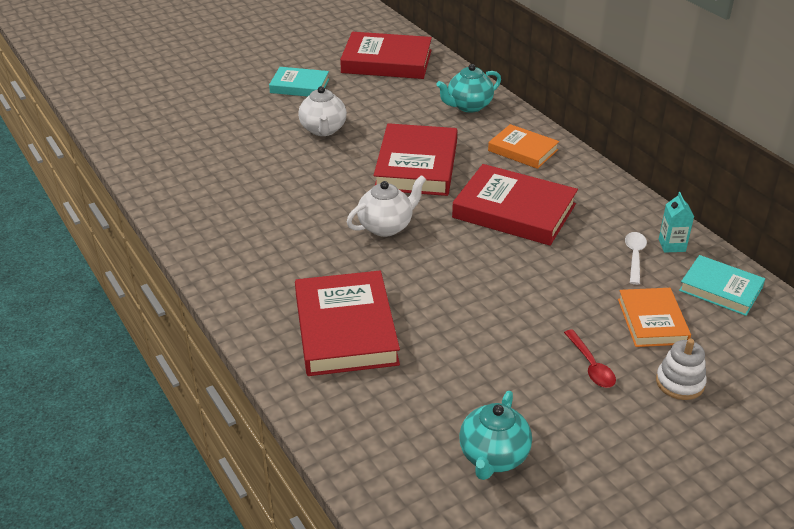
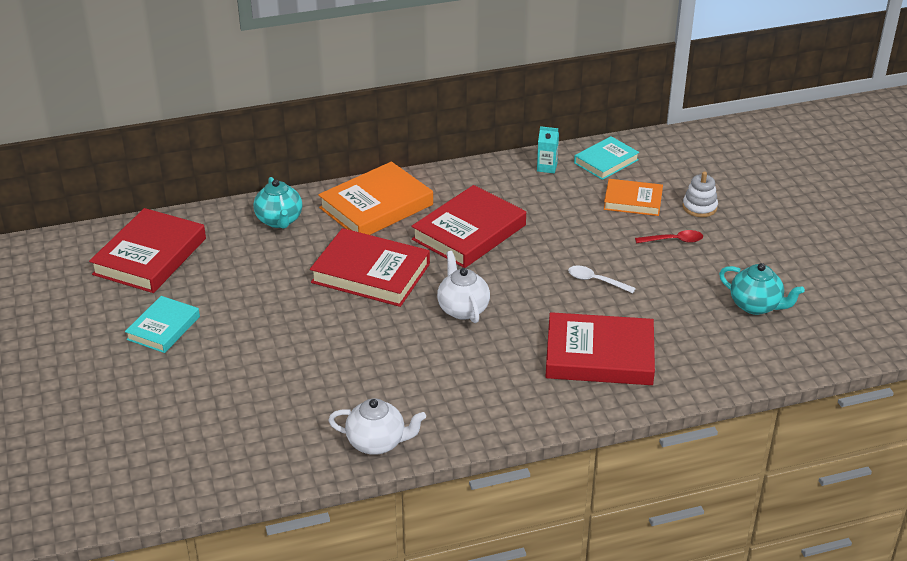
camera: 75 degrees left, 0 degrees up
white teapot [298,86,347,136] -> white teapot moved to [328,399,426,455]
orange book [488,124,559,169] -> orange book [318,162,433,235], size x1.67
white spoon [625,232,647,285] -> white spoon moved to [568,265,636,293]

